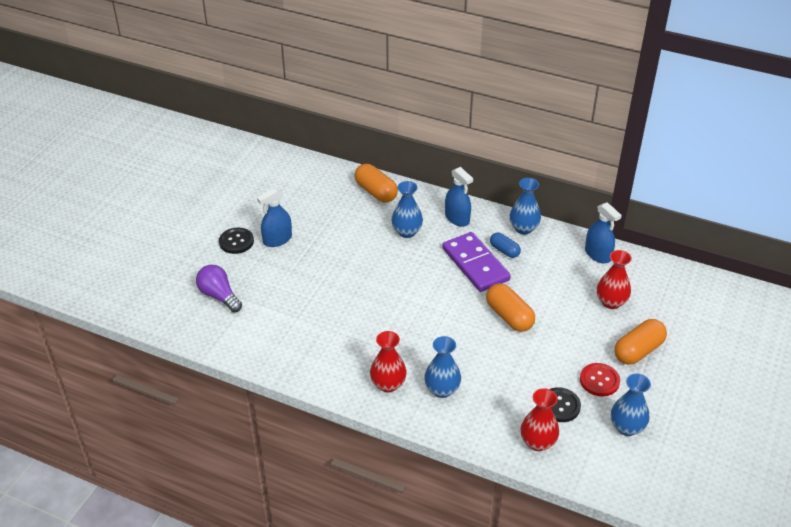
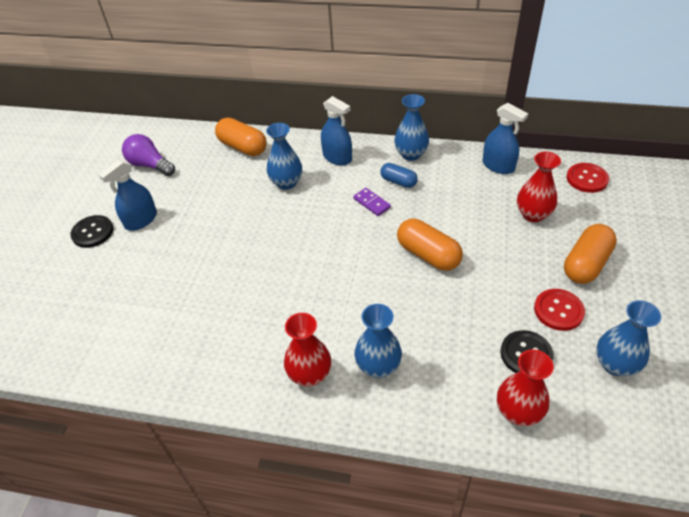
camera: 10 degrees left, 5 degrees up
purple light bulb [196,265,242,312] -> purple light bulb moved to [122,134,175,176]
purple domino [442,232,511,292] -> purple domino [353,188,391,216], size x0.44
none -> red button [567,163,609,193]

